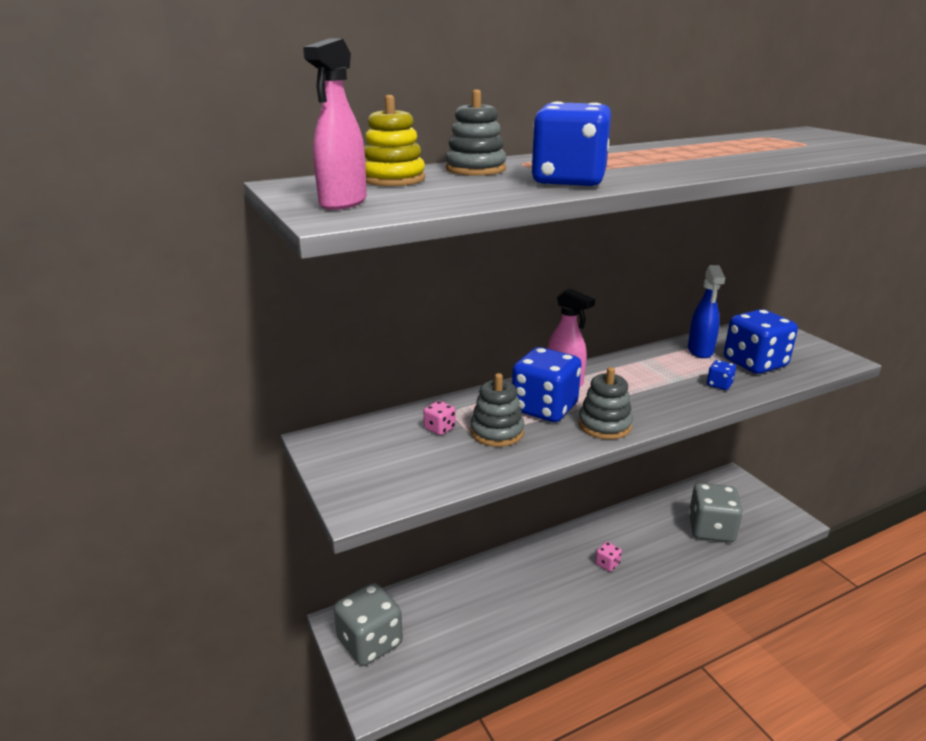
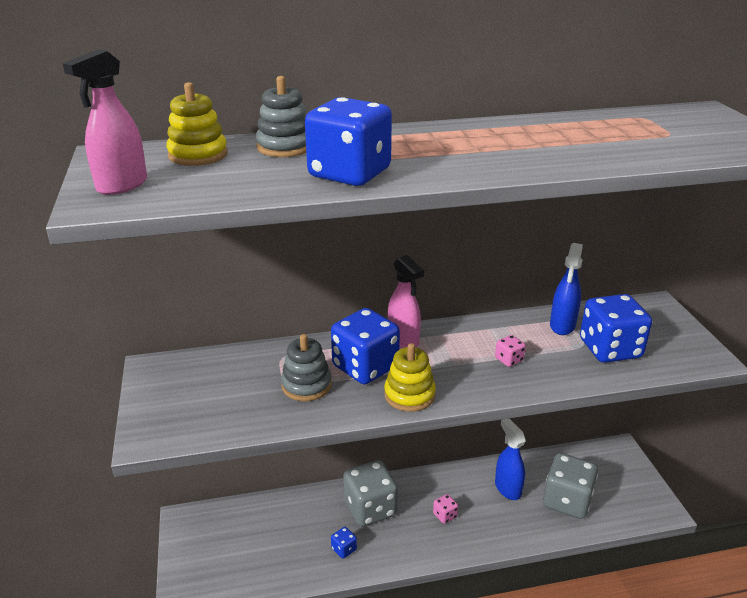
camera: 15 degrees right, 5 degrees up
grey dice [334,582,403,666] -> grey dice moved to [343,460,398,527]
pink dice [424,401,456,435] -> pink dice moved to [495,335,526,367]
grey stacking toy [578,367,633,439] -> yellow stacking toy [384,343,436,412]
blue dice [707,360,736,390] -> blue dice moved to [331,527,357,559]
none -> blue spray bottle [495,419,526,500]

